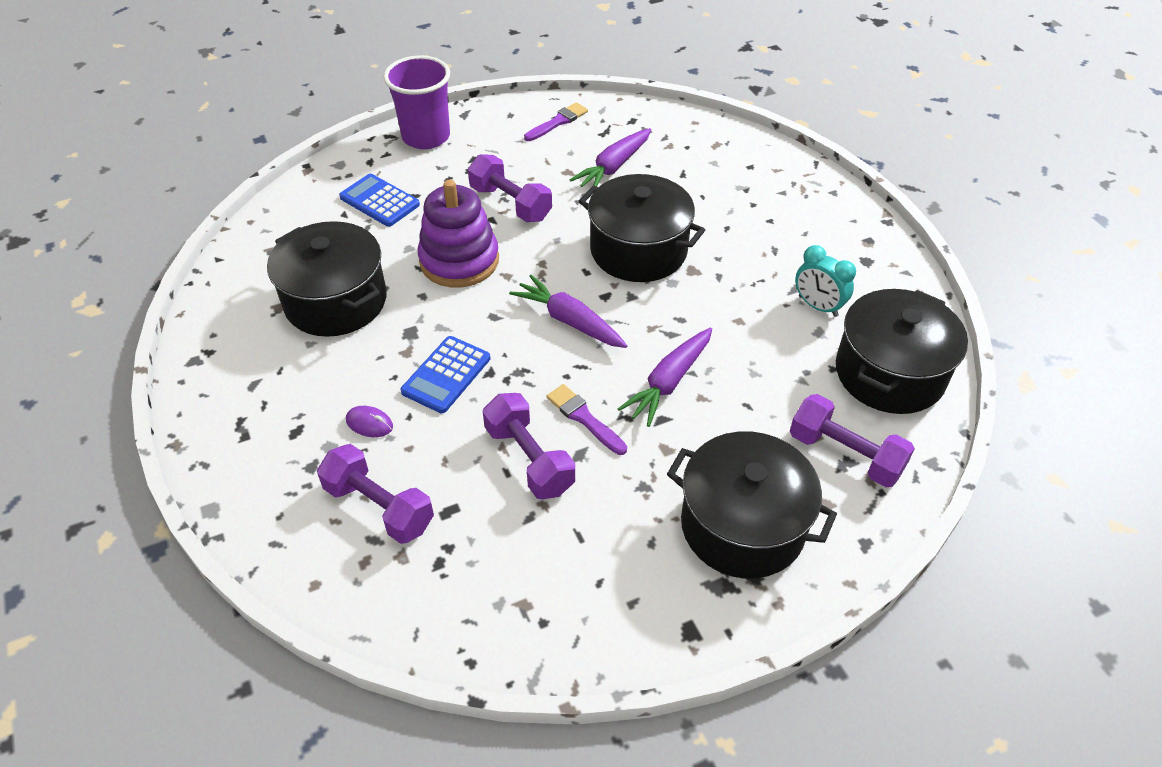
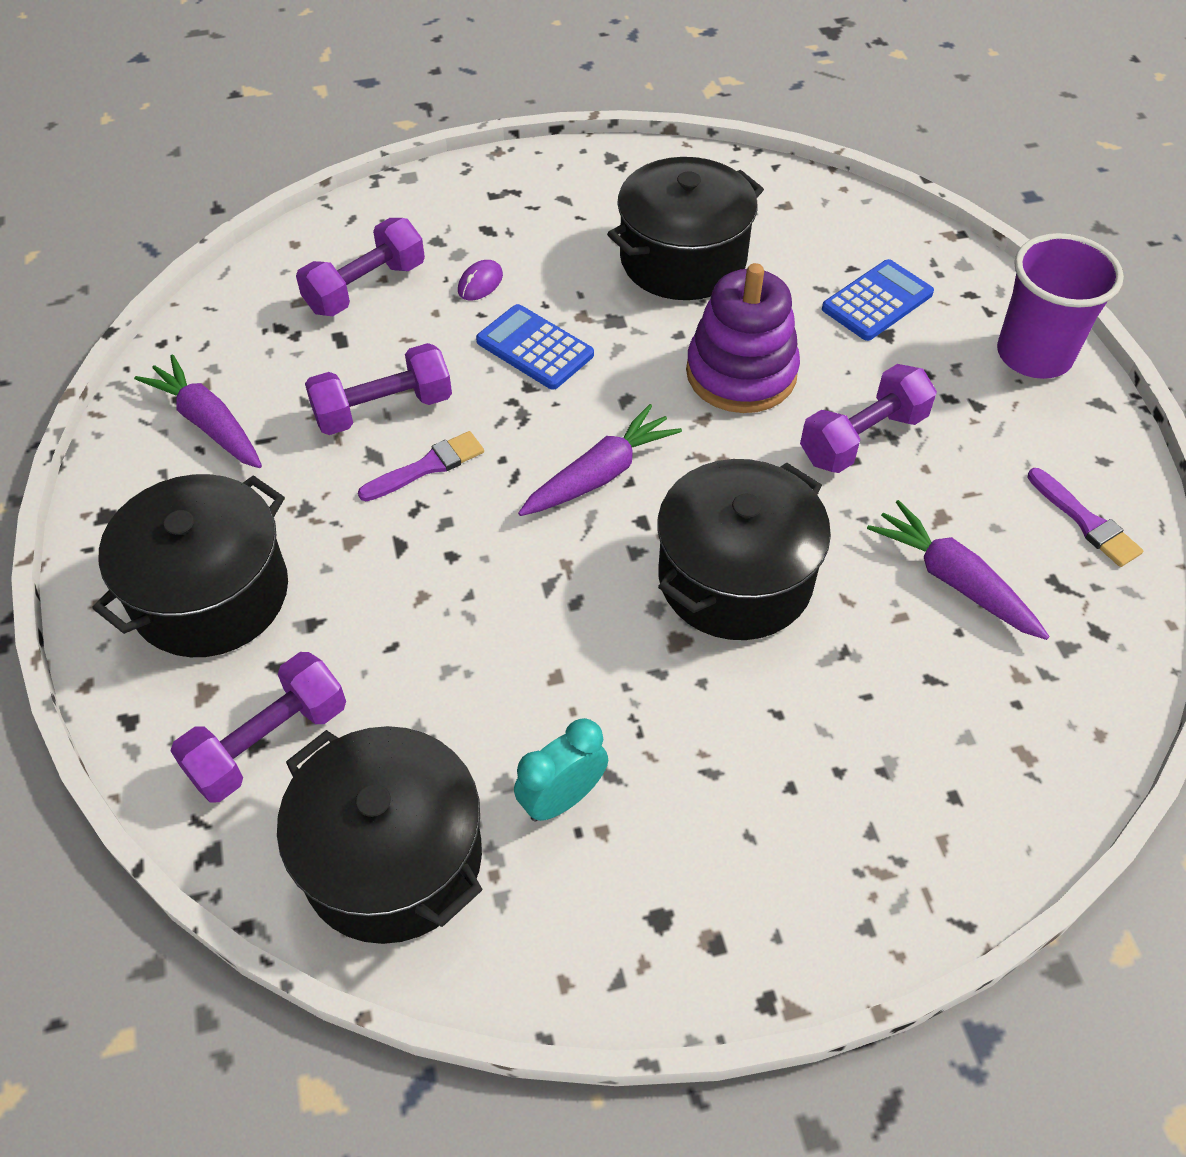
camera: 100 degrees right, 5 degrees up
purple carrot [618,328,712,427] -> purple carrot moved to [134,355,262,468]

